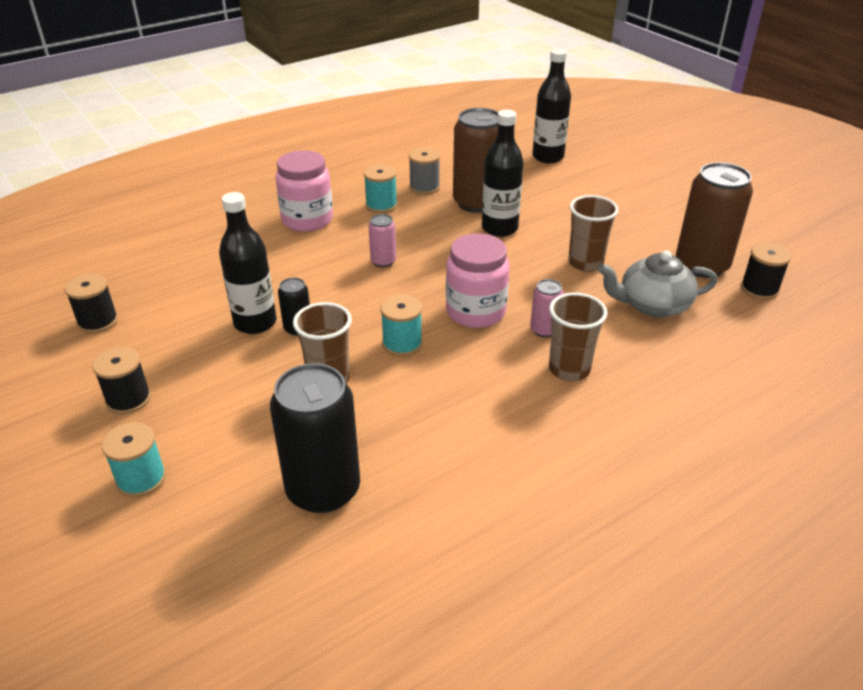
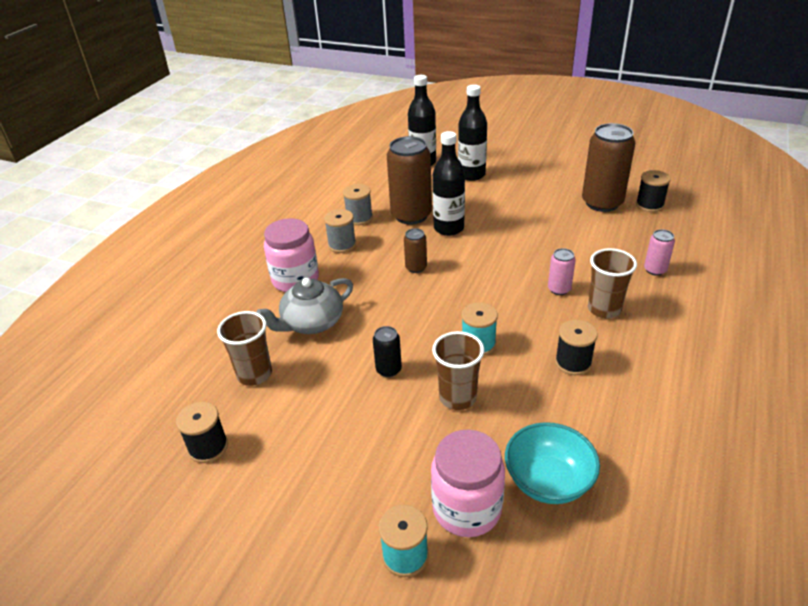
camera: 30 degrees left, 0 degrees up
black spool [92,347,151,414] -> black spool moved to [555,320,598,375]
black bottle [219,192,277,334] -> black bottle moved to [458,84,487,181]
black can [270,363,360,513] -> turquoise bowl [505,422,600,504]
turquoise spool [364,164,397,213] -> grey spool [324,209,356,253]
pink can [369,214,396,267] -> pink can moved to [644,229,675,276]
pink jar [446,233,510,328] -> pink jar moved to [431,430,505,537]
brown cup [568,195,618,272] -> brown cup moved to [217,311,272,386]
grey teapot [598,250,717,317] -> grey teapot moved to [257,278,353,334]
none -> brown can [404,228,427,273]

